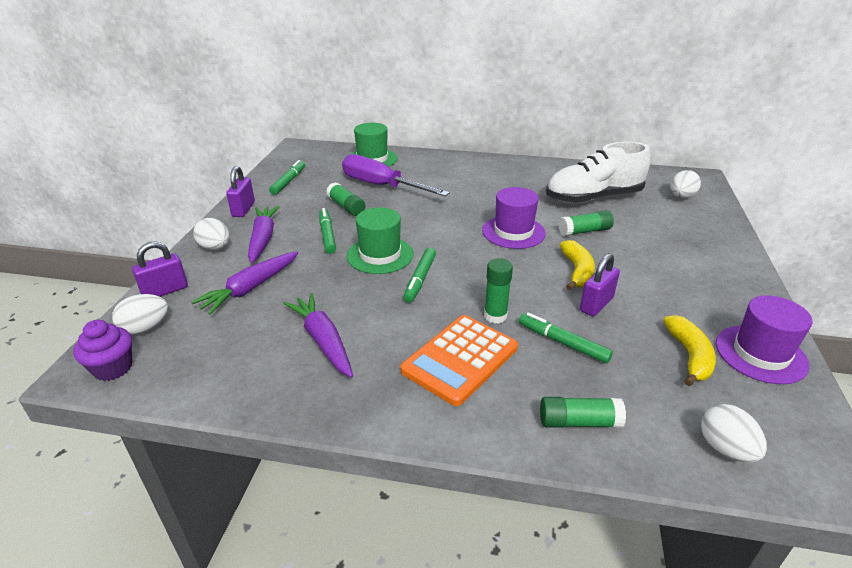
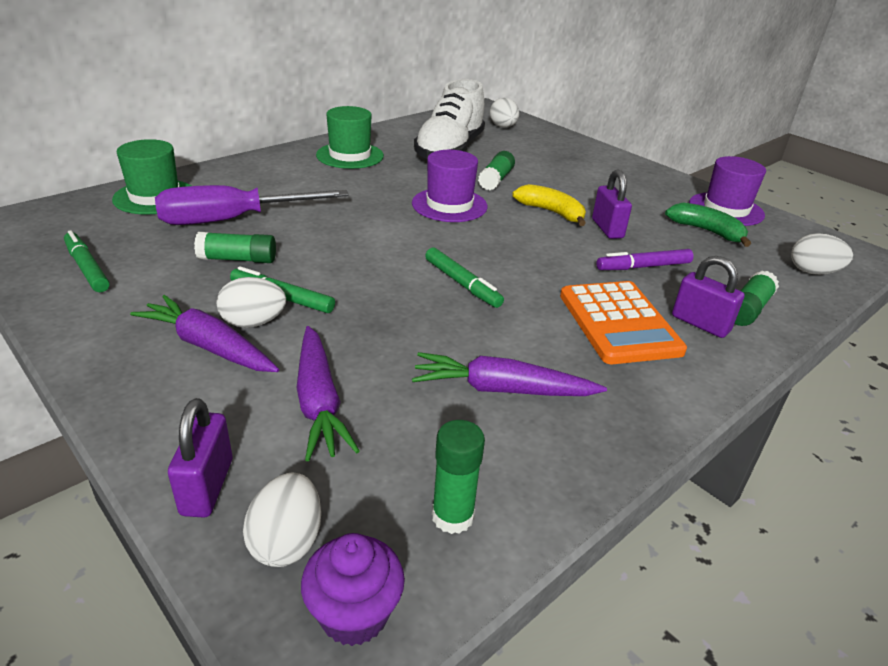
camera: 55 degrees left, 0 degrees up
white egg [193,218,230,250] -> white egg moved to [217,277,286,328]
purple padlock [226,166,255,217] -> purple padlock moved to [672,256,745,338]
green hat [347,207,414,274] -> green hat moved to [316,106,384,169]
green glue stick [484,258,513,324] -> green glue stick moved to [432,420,485,534]
green marker [519,313,613,363] -> purple marker [596,249,694,270]
yellow banana [664,315,716,386] -> green banana [665,203,751,247]

